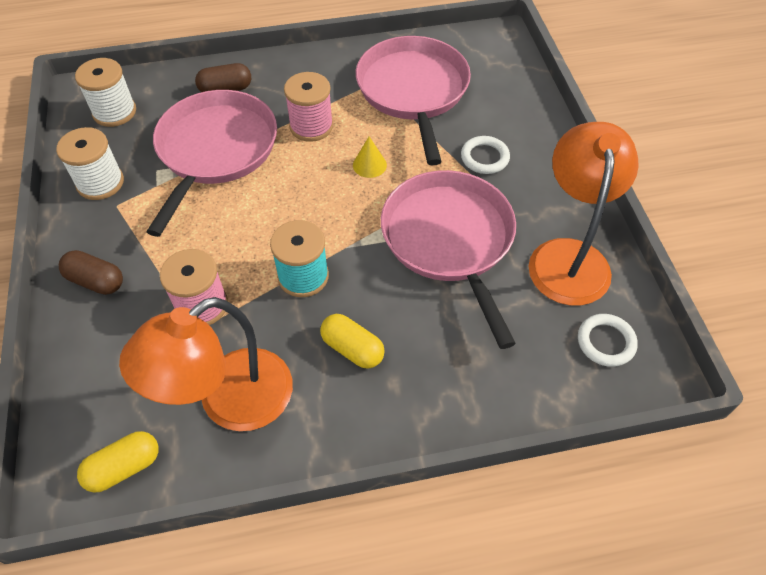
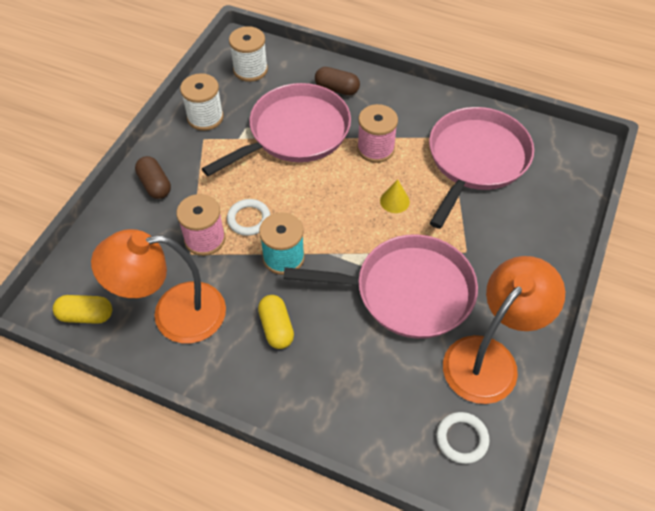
camera: 35 degrees right, 0 degrees up
pink pan [381,170,516,349] -> pink pan turned 75 degrees clockwise [283,234,478,339]
white ring [461,136,510,174] -> white ring moved to [227,199,271,236]

